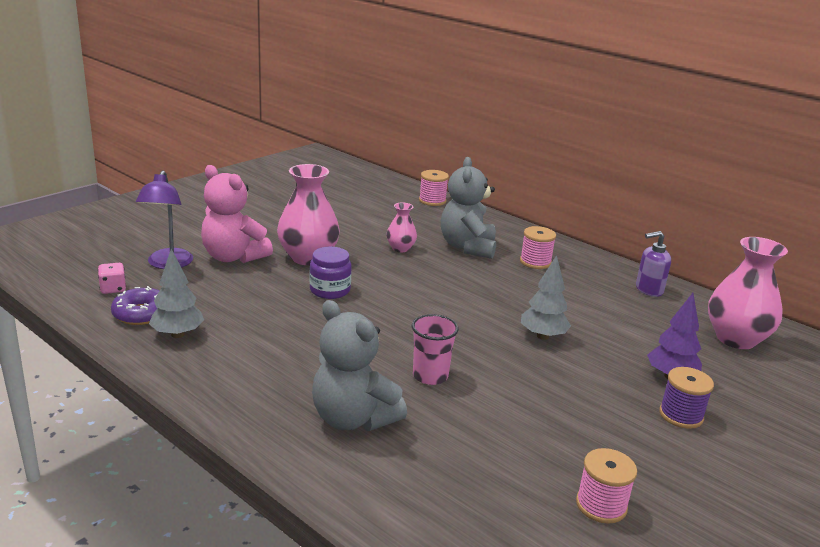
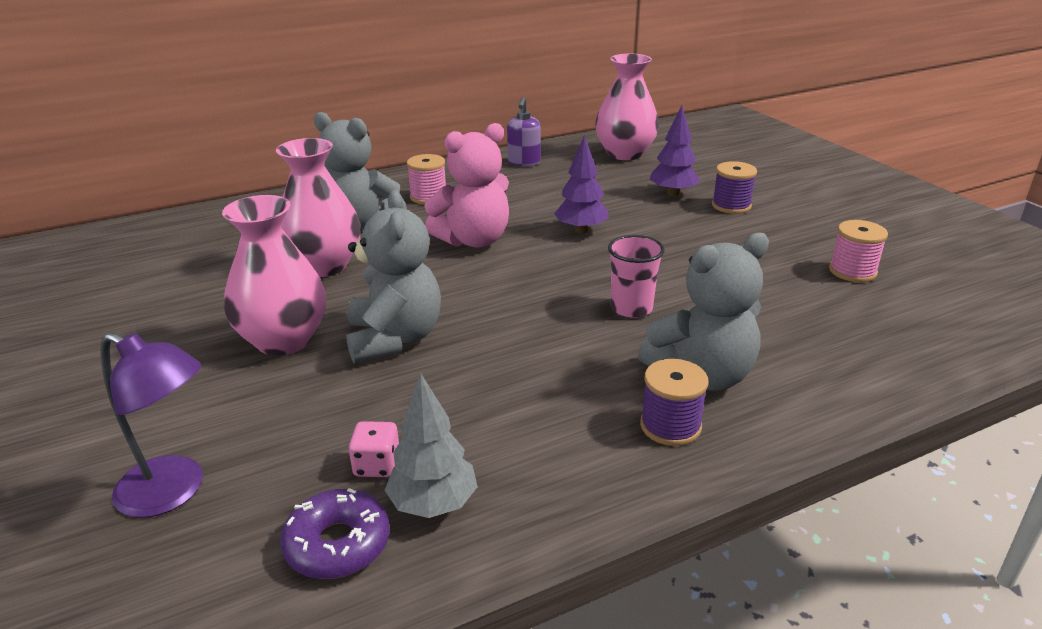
camera: 65 degrees left, 5 degrees up
pink dice [98,263,126,294] -> pink dice moved to [348,421,399,477]
pink teddy bear [201,165,273,263] -> pink teddy bear moved to [424,123,509,248]
purple jar [309,246,352,299] -> grey teddy bear [346,190,441,363]
pink vase [386,203,417,252] -> pink vase [276,138,361,277], size x1.92
pink spool [419,170,449,206] -> none
grey tree [521,255,571,340] -> purple tree [554,135,609,233]
none -> purple spool [640,359,709,446]

